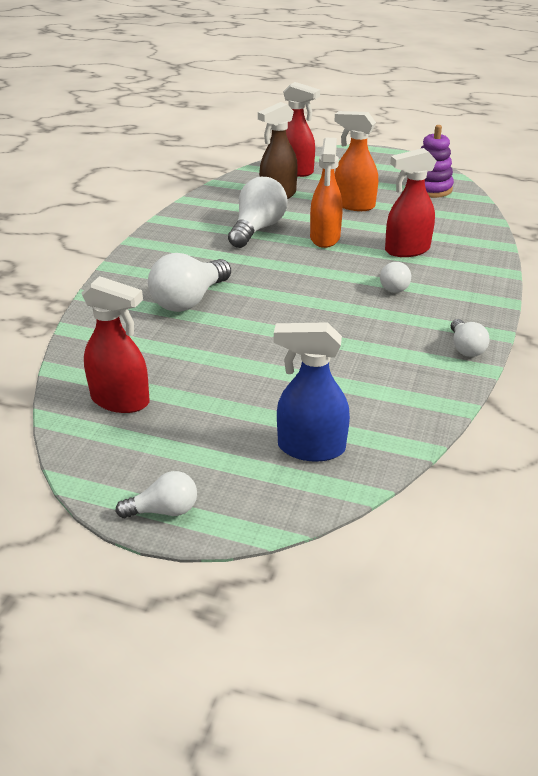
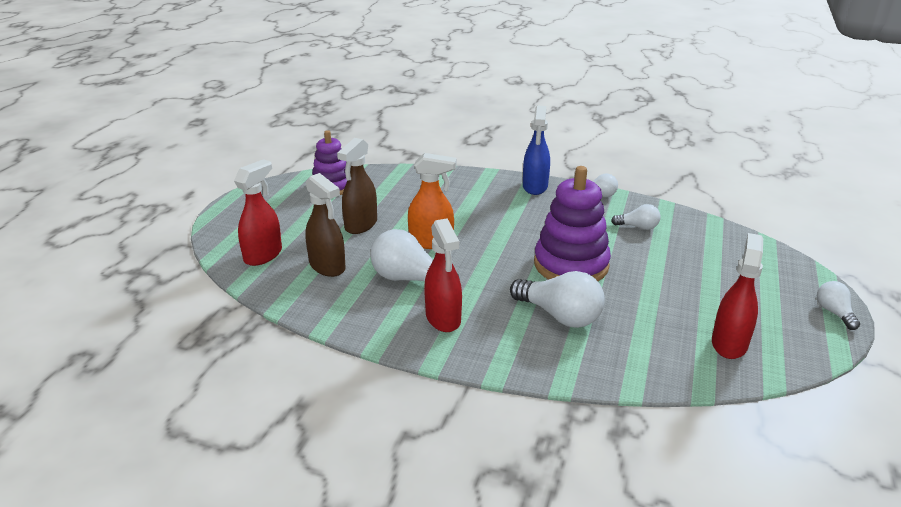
camera: 90 degrees left, 5 degrees down
blue spray bottle [274,322,350,462] -> blue spray bottle moved to [523,106,550,195]
orange spray bottle [335,111,378,211] -> brown spray bottle [337,138,377,234]
white light bulb [380,262,411,293] -> white light bulb moved to [611,204,660,230]
red spray bottle [385,148,437,257] -> red spray bottle moved to [424,218,462,332]
none -> purple stacking toy [534,166,611,281]

